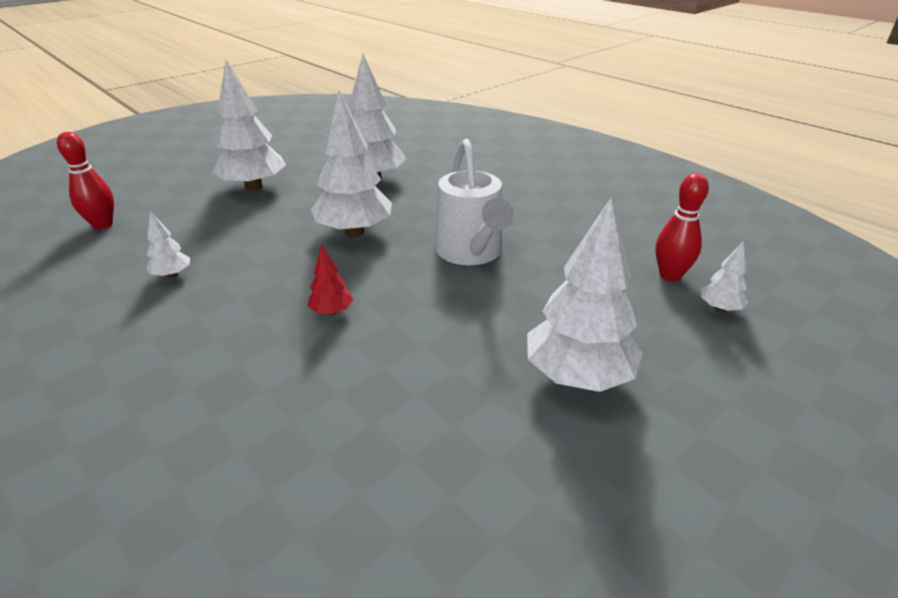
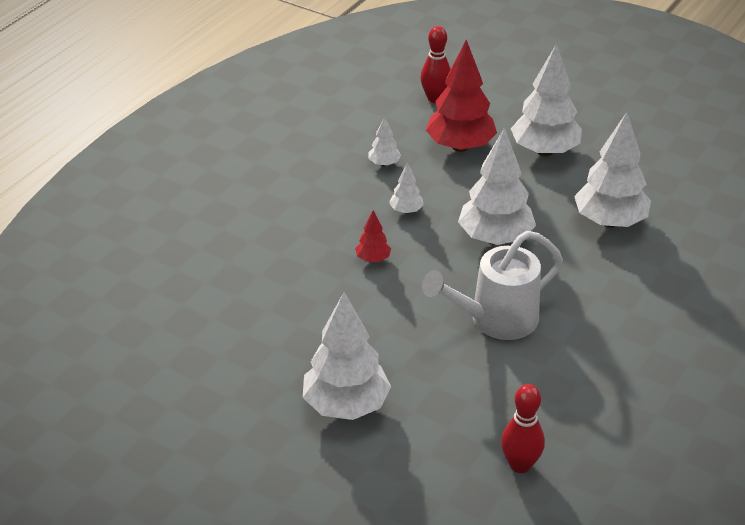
camera: 75 degrees right, 5 degrees up
white tree [701,241,748,312] -> white tree moved to [389,162,424,214]
none -> red tree [426,40,497,152]

